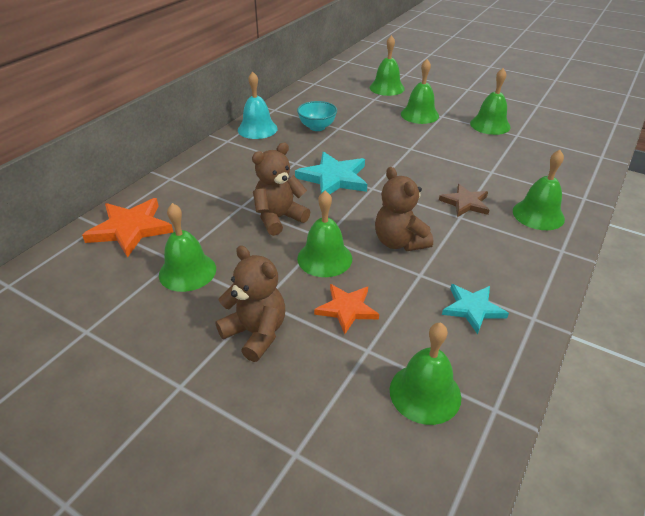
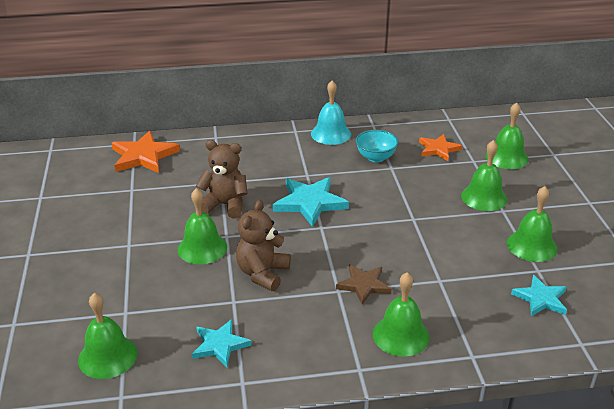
camera: 50 degrees right, 5 degrees down
green bell [159,203,216,292] -> none
brown teddy bear [215,245,285,362] -> none
orange star [314,284,379,334] -> orange star moved to [419,134,462,161]
none -> turquoise star [511,275,567,316]

